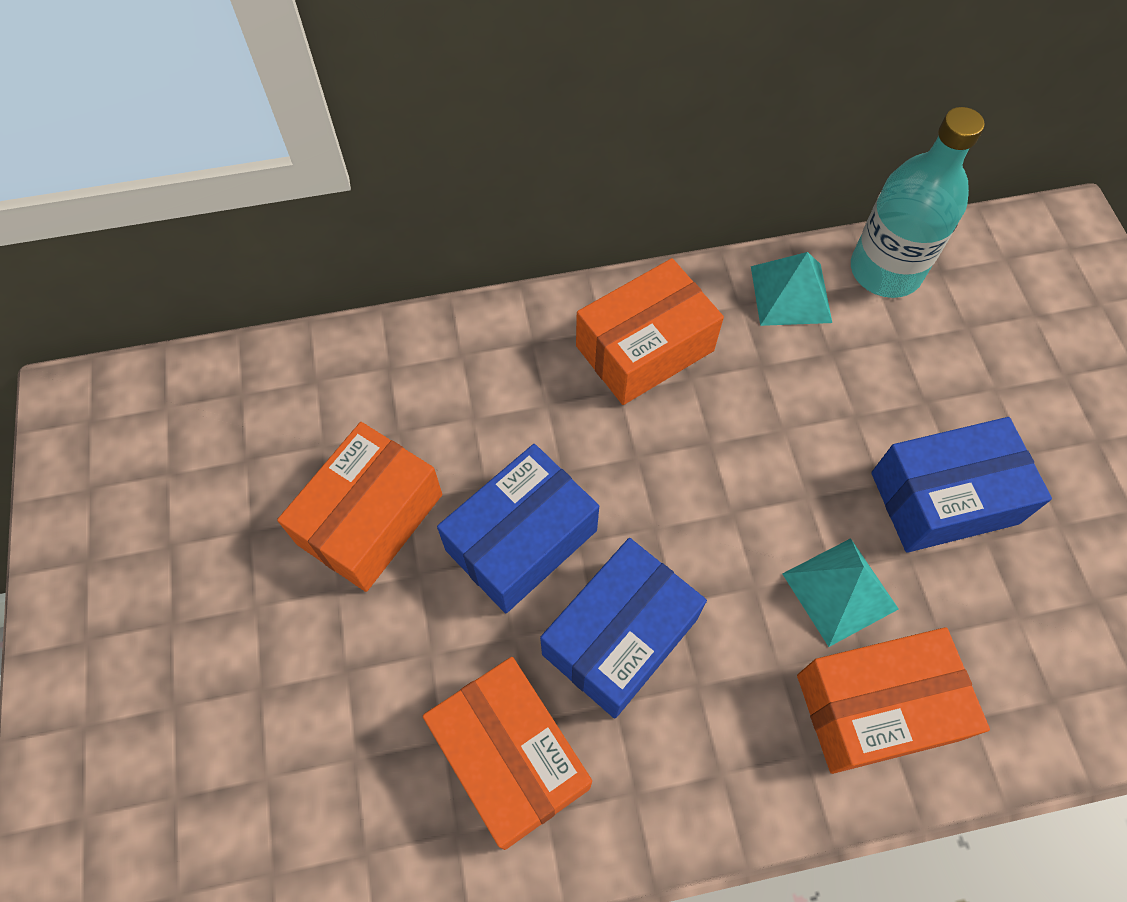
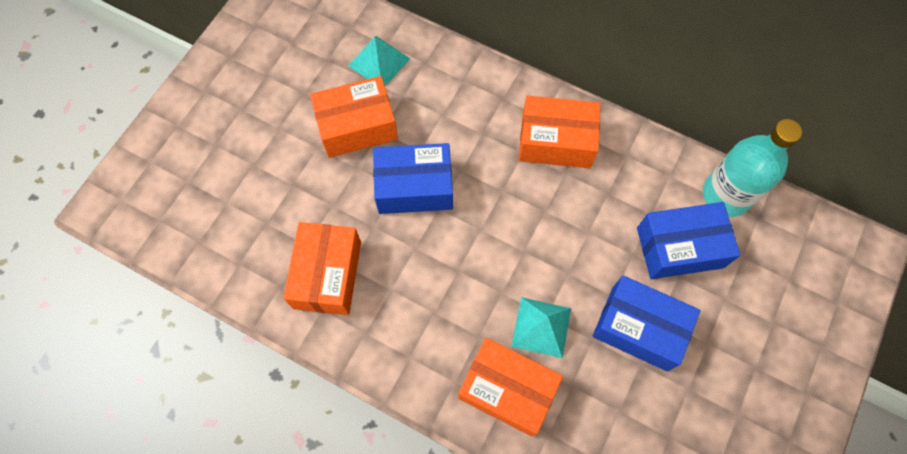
camera: 40 degrees right, 5 degrees up
blue box [540,538,707,719] -> blue box moved to [637,202,740,279]
turquoise pyramid [751,252,832,326] -> turquoise pyramid moved to [348,36,410,86]

